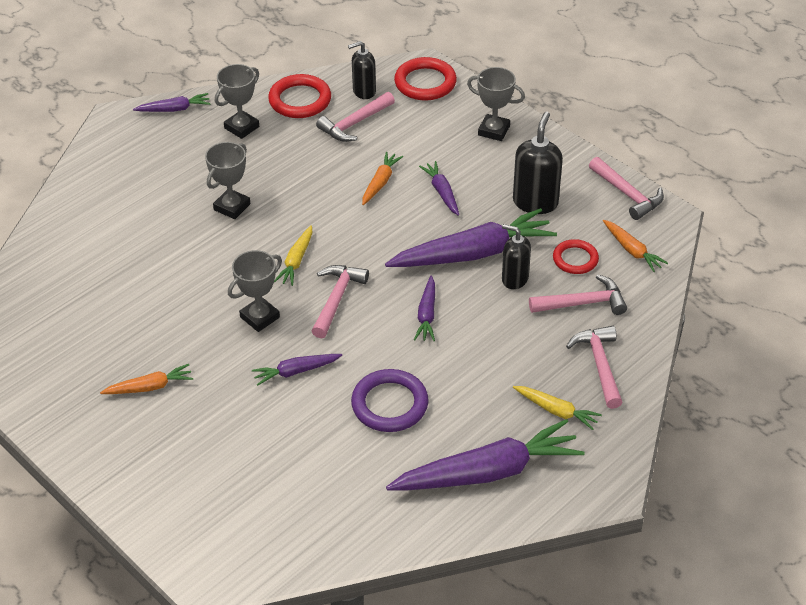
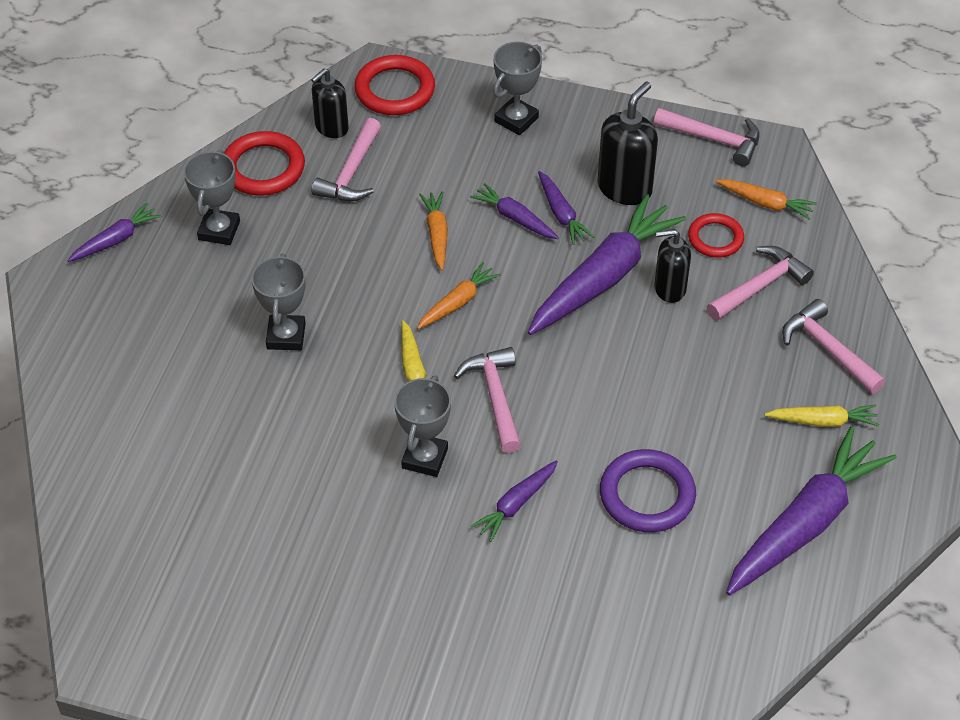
camera: 30 degrees left, 5 degrees up
orange carrot [100,364,193,394] -> orange carrot moved to [417,262,501,329]
purple carrot [414,276,435,341] -> purple carrot moved to [538,171,595,245]
grey trophy [467,67,525,141] -> grey trophy turned 45 degrees counterclockwise [493,42,542,135]
black soap dispenser [513,112,563,214] -> black soap dispenser turned 45 degrees clockwise [598,82,658,205]

